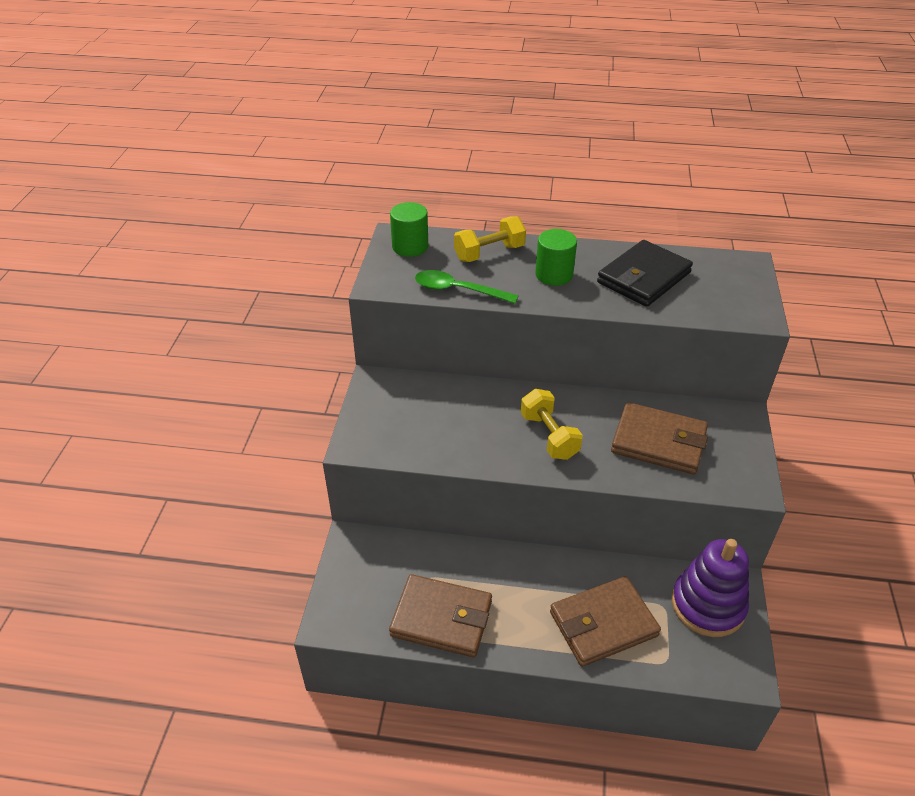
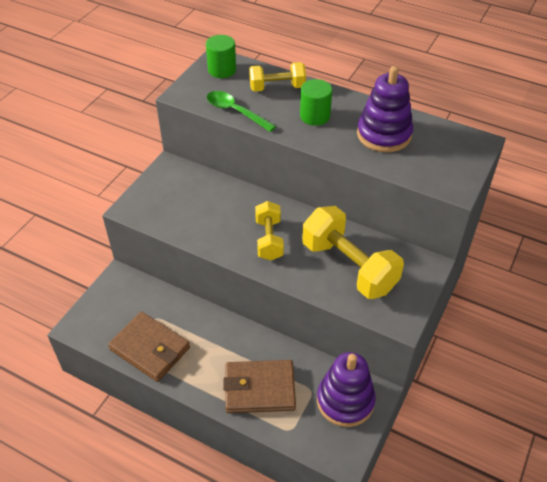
camera: 20 degrees right, 5 degrees up
black wallet [597,240,693,307] -> purple stacking toy [357,66,413,152]
brown wallet [611,402,708,474] -> yellow dumbbell [302,206,404,299]

